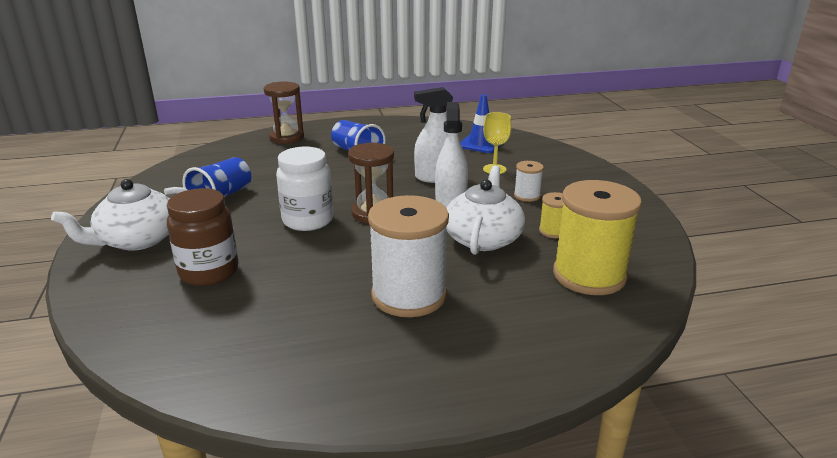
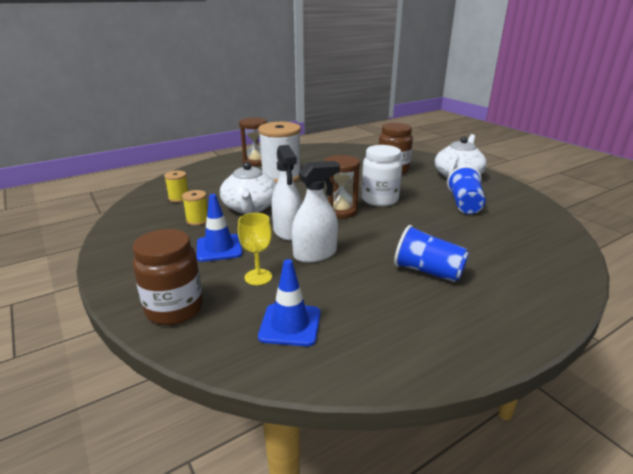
camera: 160 degrees right, 0 degrees up
brown hourglass [264,82,304,144] -> brown hourglass moved to [239,117,267,166]
white spool [514,161,544,202] -> blue traffic cone [197,194,242,262]
yellow spool [553,180,642,295] -> yellow spool [164,171,188,202], size x0.46
none -> brown jar [132,229,203,325]

